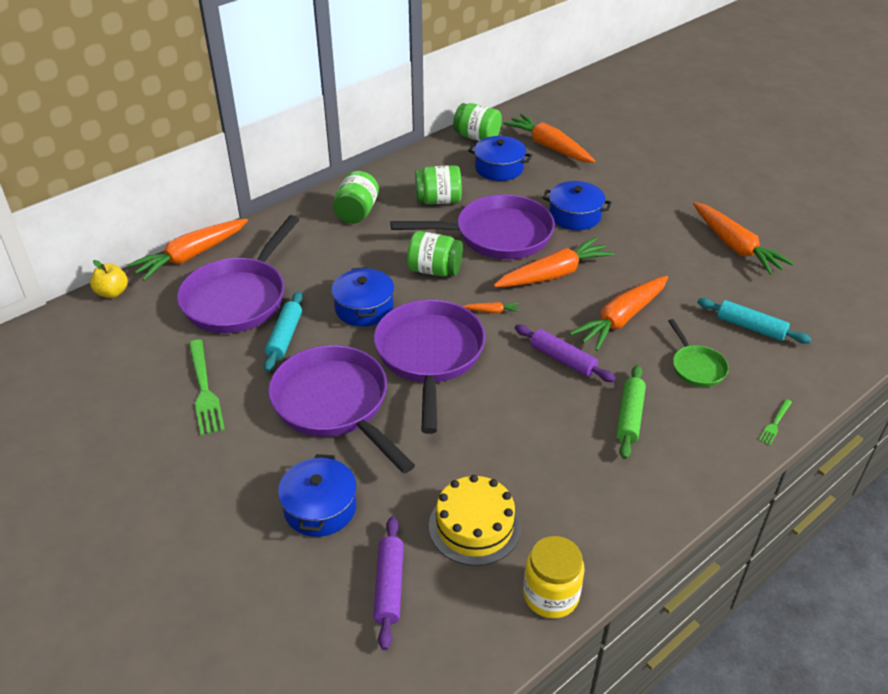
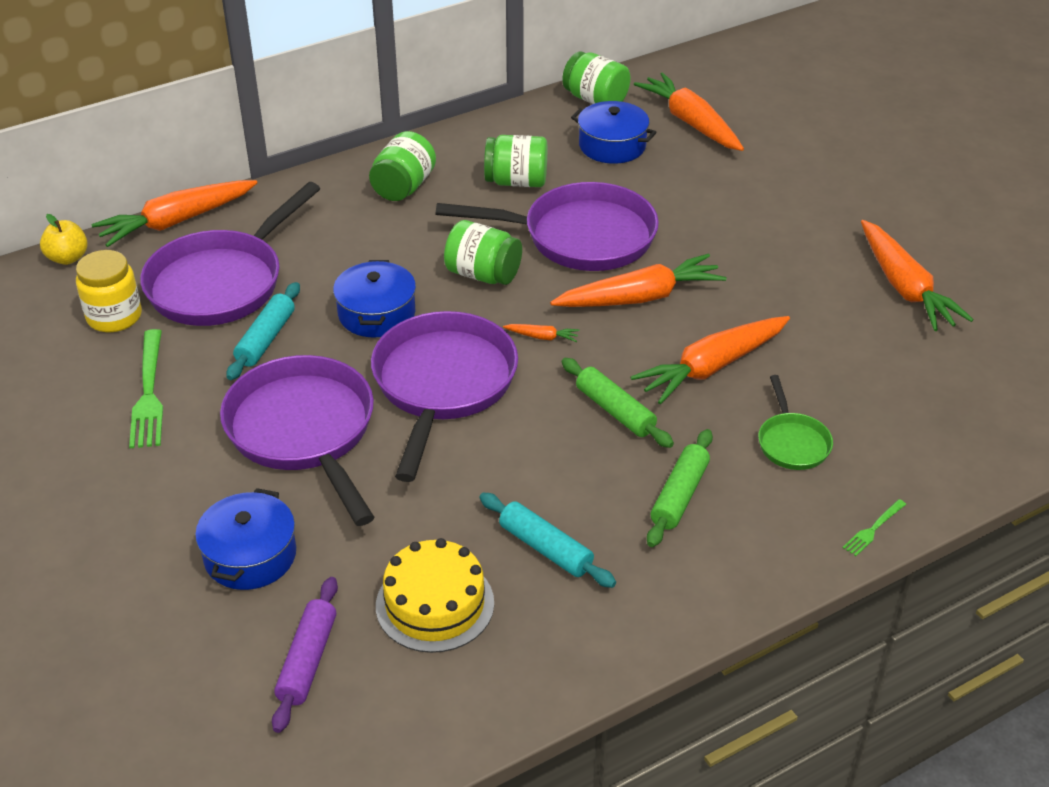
camera: 10 degrees right, 0 degrees up
purple rolling pin [515,324,616,382] -> green rolling pin [562,358,674,448]
yellow jar [523,536,585,618] -> yellow jar moved to [76,250,142,332]
blue pot [542,181,612,230] -> none
turquoise rolling pin [697,298,811,344] -> turquoise rolling pin moved to [480,493,616,588]

